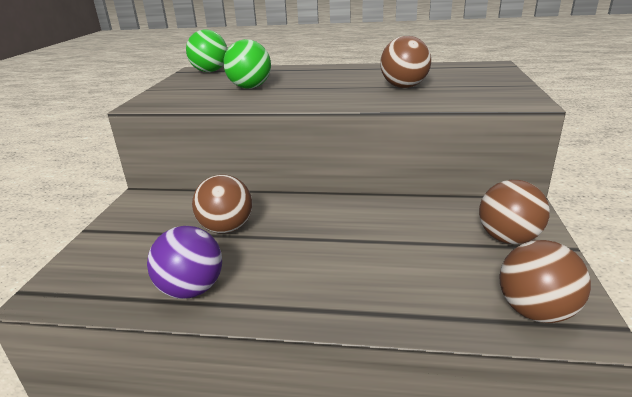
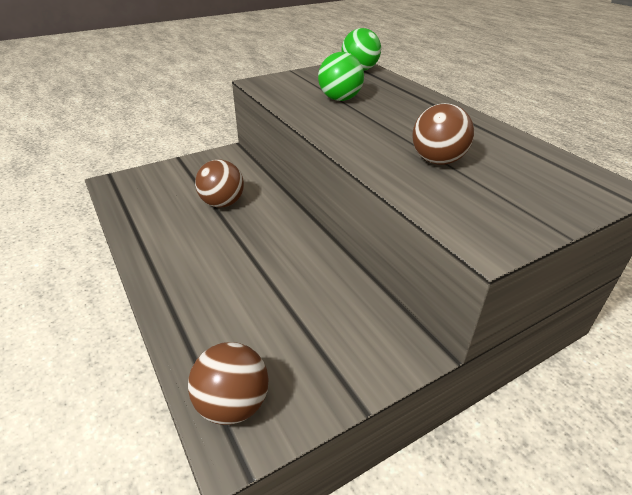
camera: 50 degrees right, 10 degrees up
purple ball [147,226,222,299] -> none
brown ball [479,180,550,244] -> none

